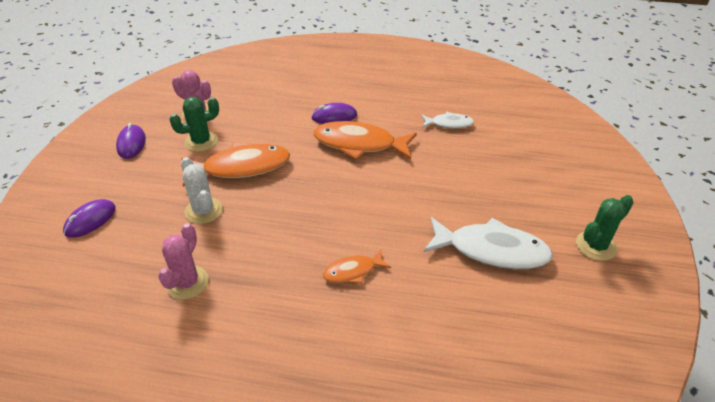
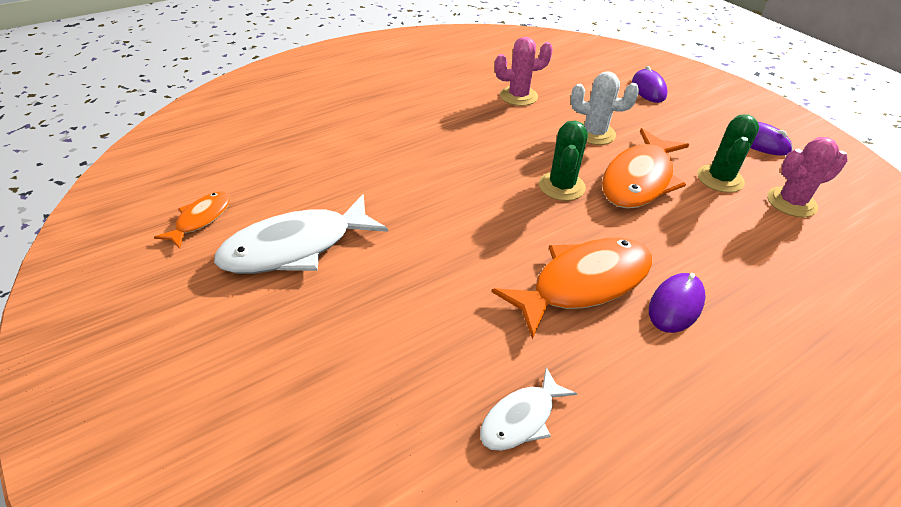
camera: 135 degrees right, 0 degrees up
pink cactus [158,223,209,300] -> pink cactus turned 75 degrees counterclockwise [495,37,553,106]
orange fish [323,250,391,284] -> orange fish moved to [154,191,231,249]
green cactus [576,195,634,261] -> green cactus moved to [539,121,588,201]

